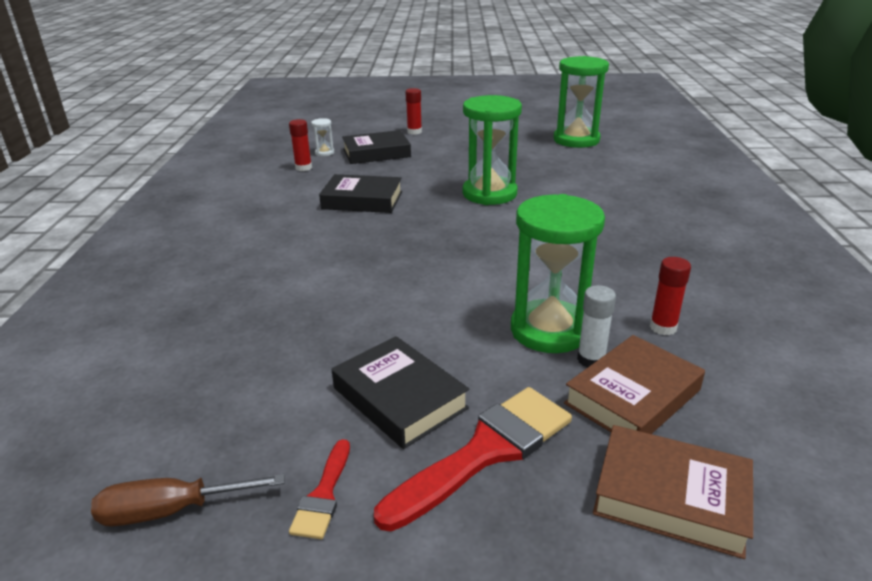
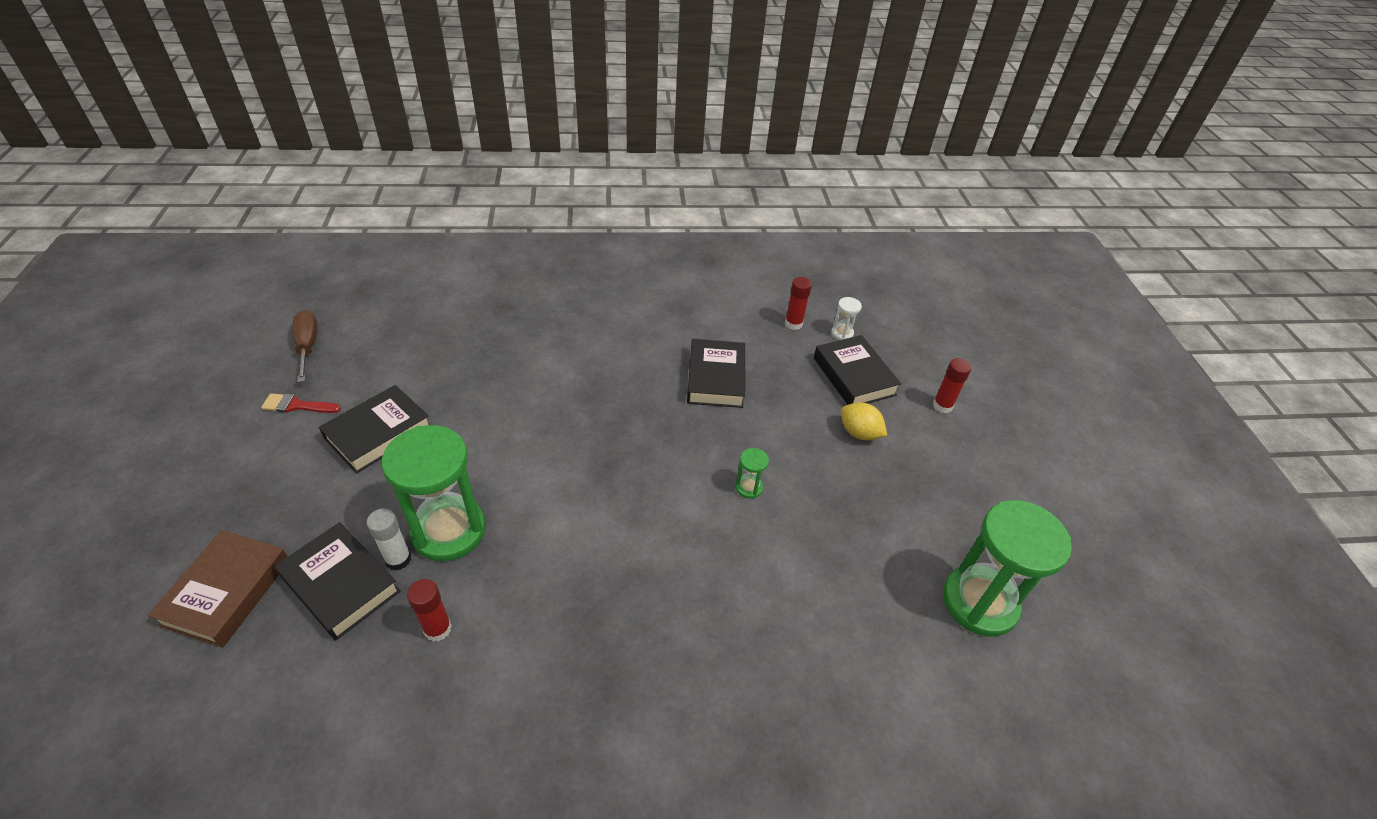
camera: 80 degrees right, 15 degrees up
red brush [374,387,572,531] -> none
green hourglass [463,95,522,205] -> green hourglass [735,448,769,499], size x0.41
brown book [564,335,705,434] -> black book [274,522,401,640]
none -> yellow lemon [841,402,887,440]

